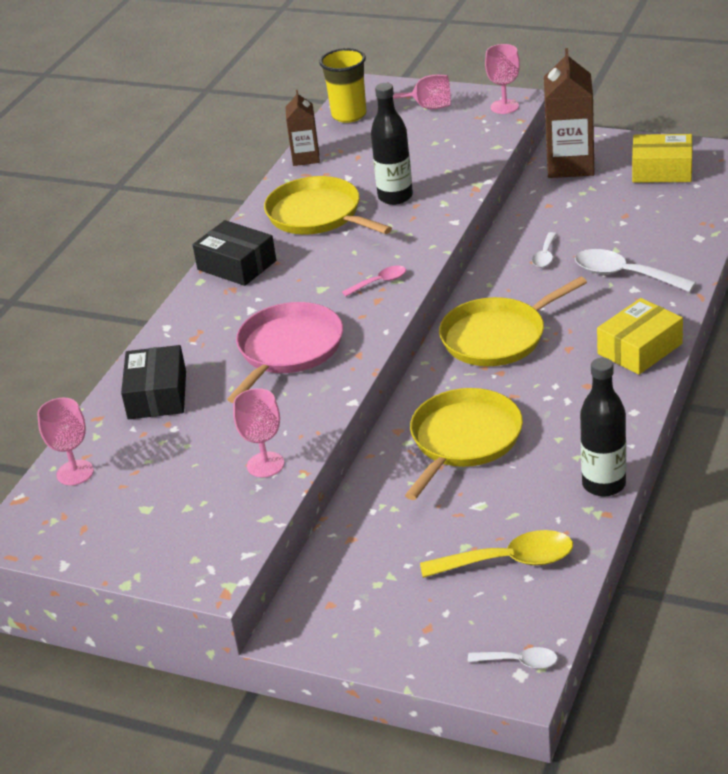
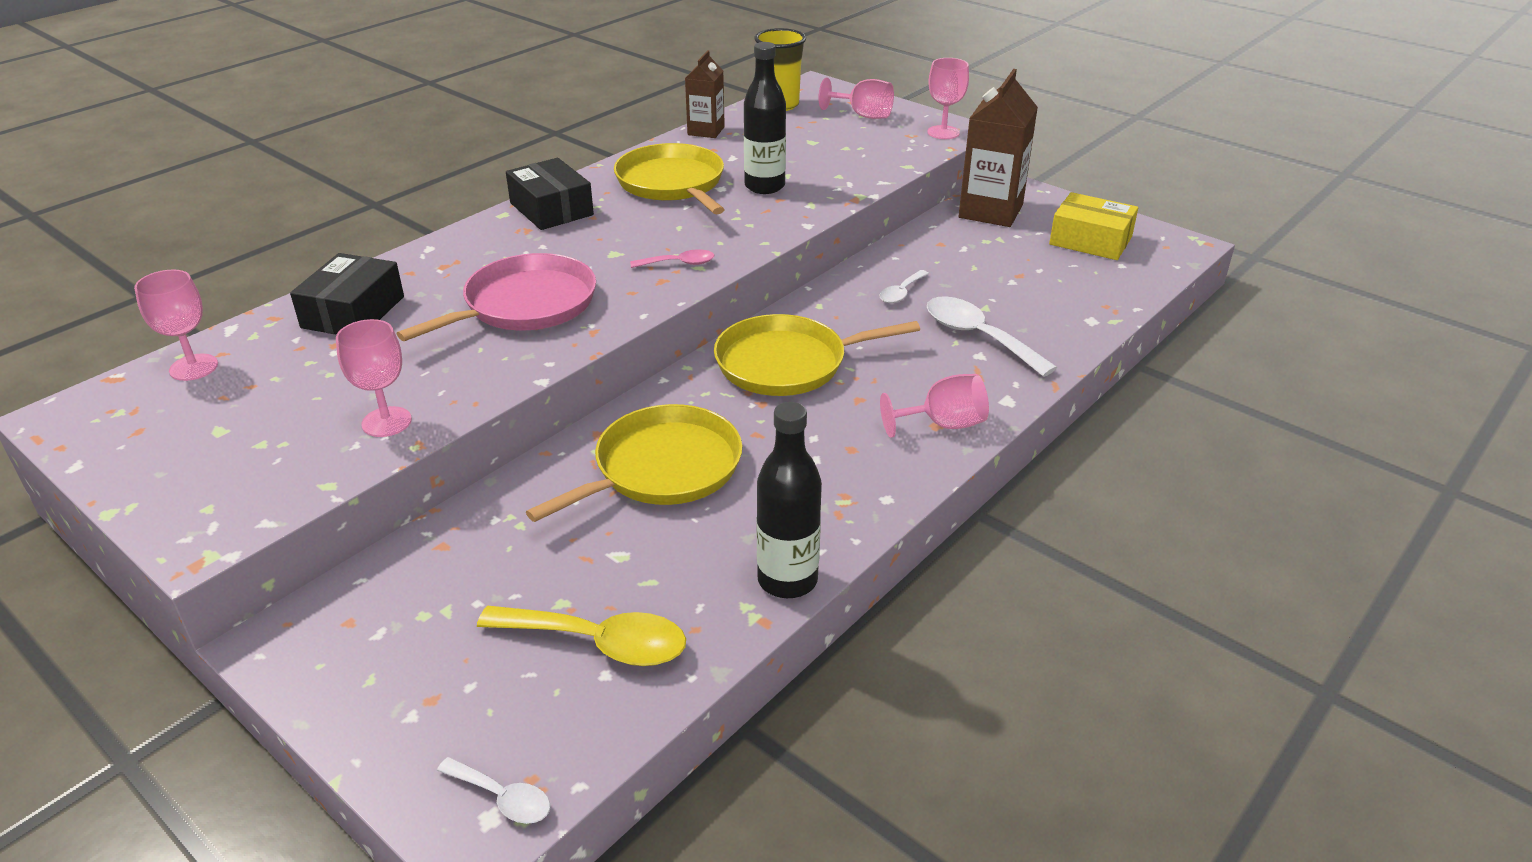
camera: 15 degrees right, 0 degrees up
yellow box [597,298,683,375] -> pink goblet [880,374,989,438]

